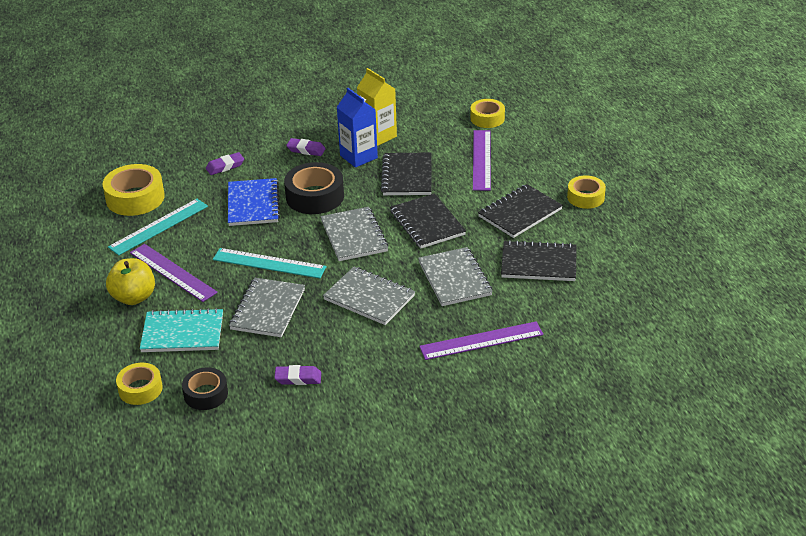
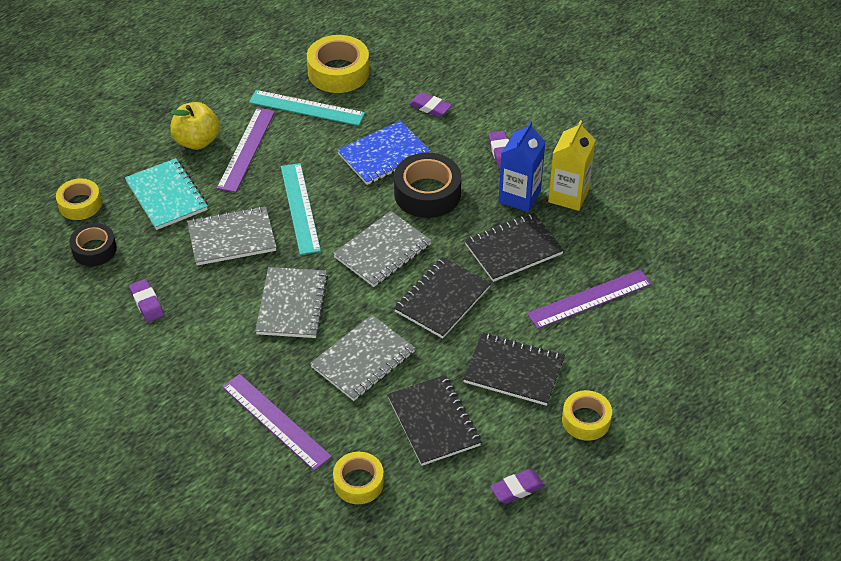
camera: 60 degrees right, 10 degrees up
yellow tape [470,99,505,128] -> yellow tape moved to [333,452,384,504]
none -> purple eraser [490,469,545,504]

